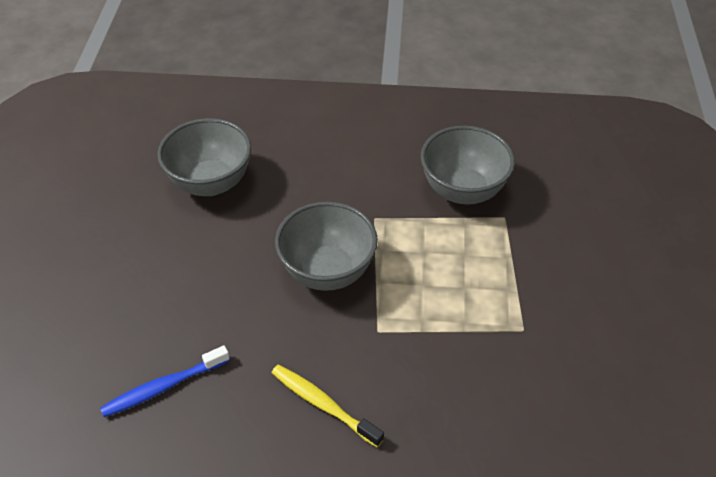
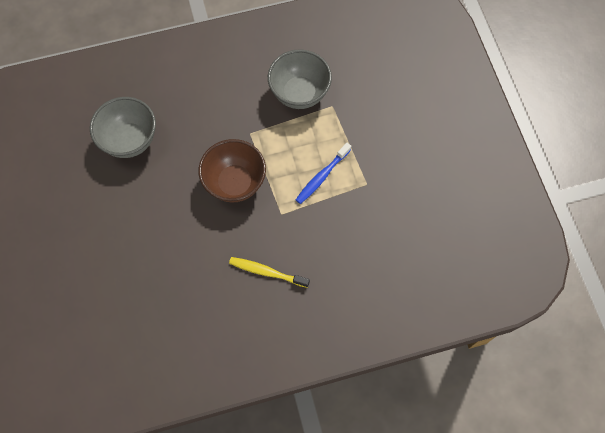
camera: 20 degrees left, 20 degrees up
blue toothbrush [100,346,230,417] -> blue toothbrush moved to [296,143,351,204]
grey bowl [275,202,378,291] -> brown bowl [199,139,266,203]

